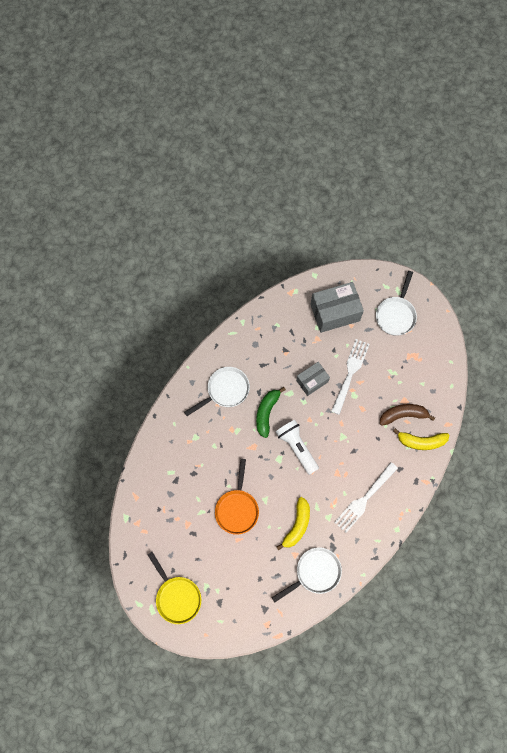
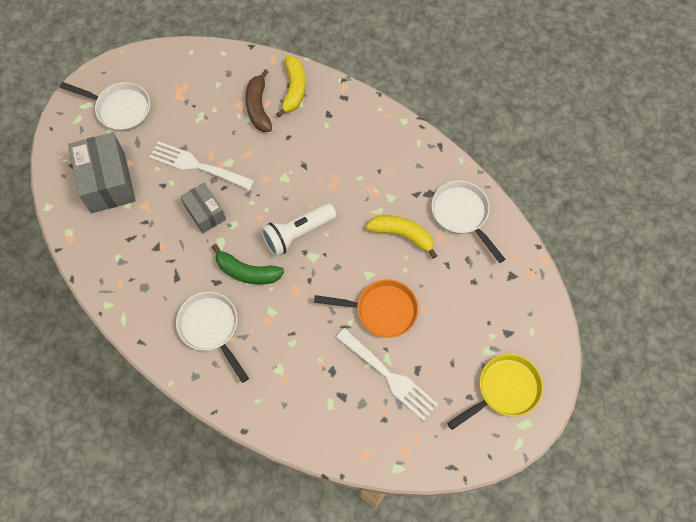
camera: 90 degrees left, 5 degrees down
white fork [334,462,398,533] -> white fork moved to [336,328,438,421]

